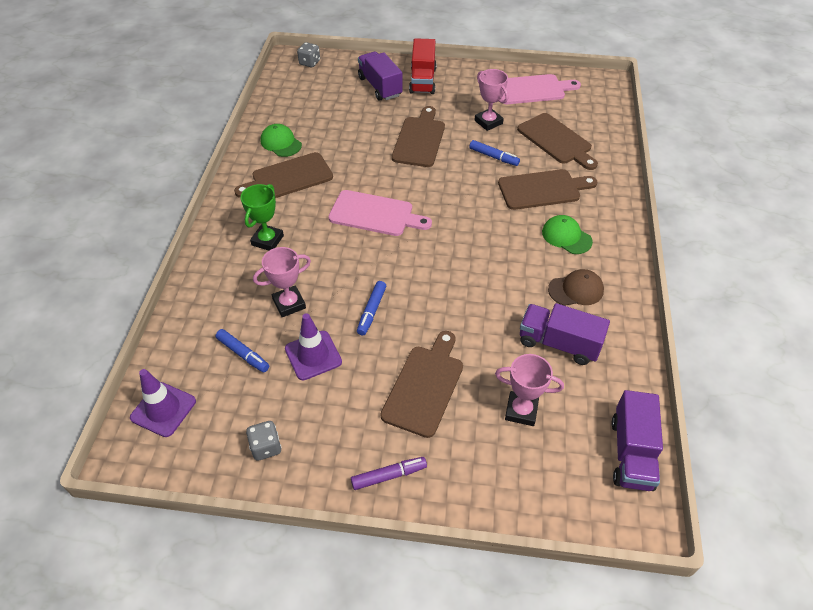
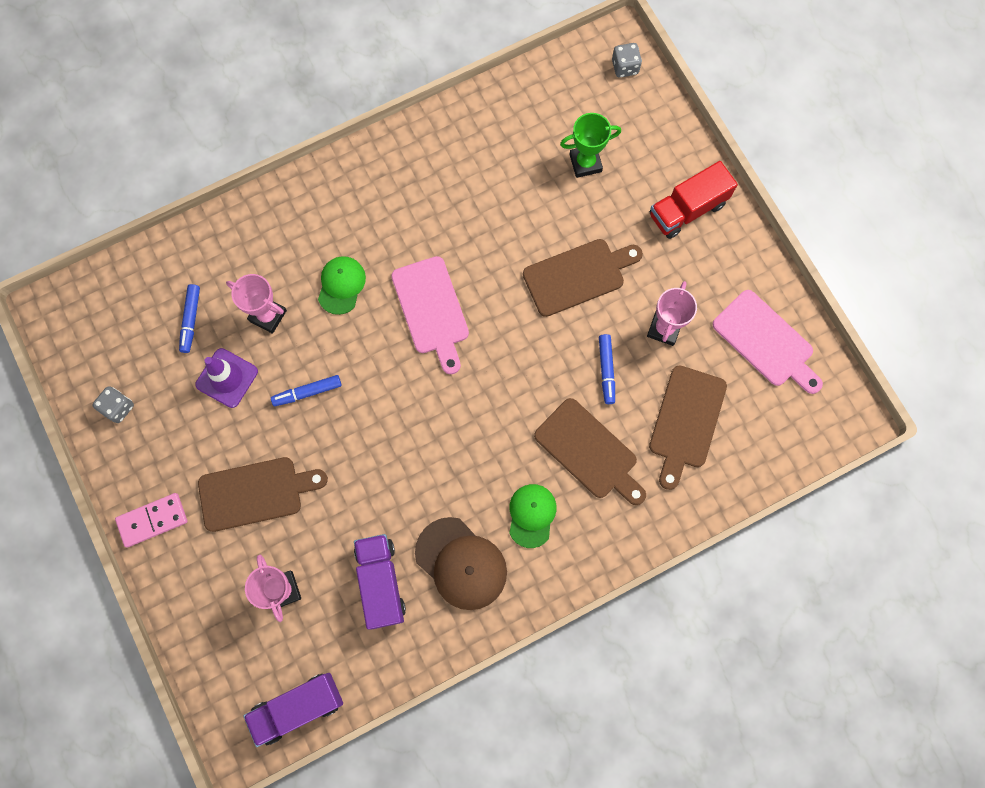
camera: 55 degrees right, 25 degrees up
purple traffic cone [130,369,196,437] -> none
brown cutting board [234,152,333,198] -> none
green trophy [241,184,284,251] -> green trophy moved to [560,113,621,178]
green cap [261,124,302,157] -> green cap moved to [318,256,366,315]
purple marker [351,457,427,490] -> pink domino [115,493,188,547]
purple truck [358,51,403,101] -> none
brown cap [548,269,604,306] -> brown cap [415,517,507,610], size x1.54

